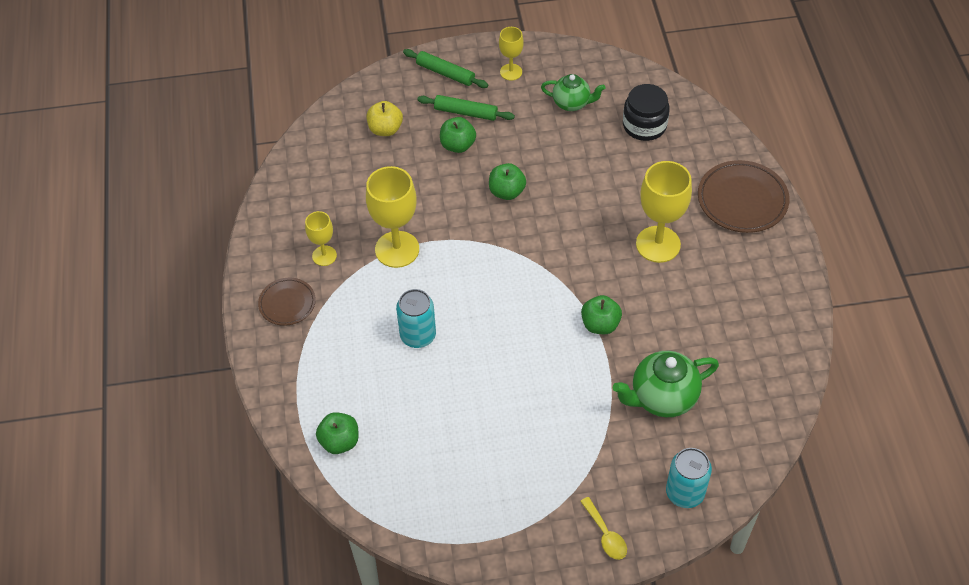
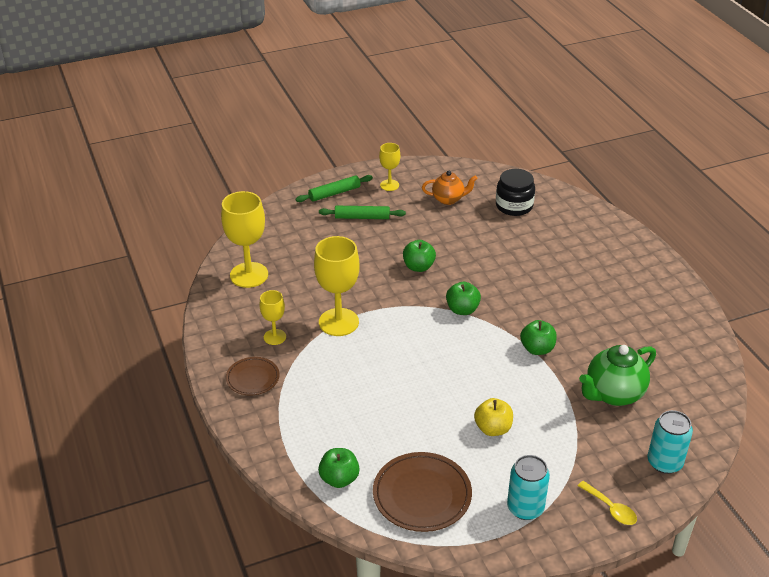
camera: 15 degrees left, 15 degrees down
yellow apple [366,101,403,136] -> yellow apple moved to [474,398,513,436]
turquoise can [396,289,436,348] -> turquoise can moved to [507,455,550,520]
green rolling pin [403,49,488,88] -> green rolling pin turned 45 degrees counterclockwise [296,175,373,202]
green apple [440,117,476,153] -> green apple moved to [446,282,481,315]
green teapot [541,74,606,111] -> orange teapot [422,171,478,205]
yellow goblet [636,161,692,263] -> yellow goblet moved to [221,191,268,288]
brown plate [698,160,790,233] -> brown plate moved to [373,452,472,532]

